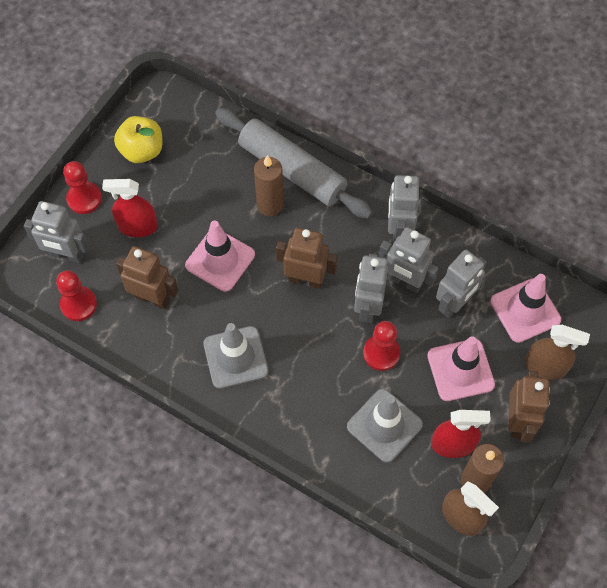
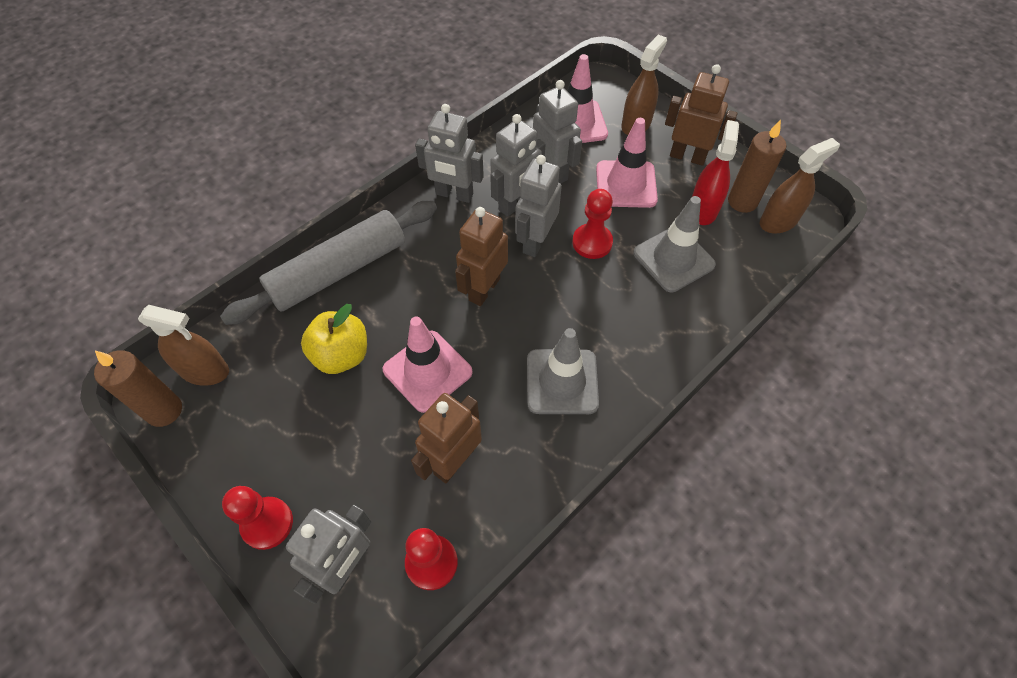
camera: 75 degrees left, 5 degrees down
red spray bottle [102,179,158,237] -> none
yellow apple [114,116,163,163] -> yellow apple moved to [301,304,367,374]
brown candle [254,155,284,216] -> brown candle moved to [94,350,182,427]
grey robot [354,254,388,323] -> grey robot turned 90 degrees clockwise [515,155,562,257]
none -> brown spray bottle [138,305,229,386]

